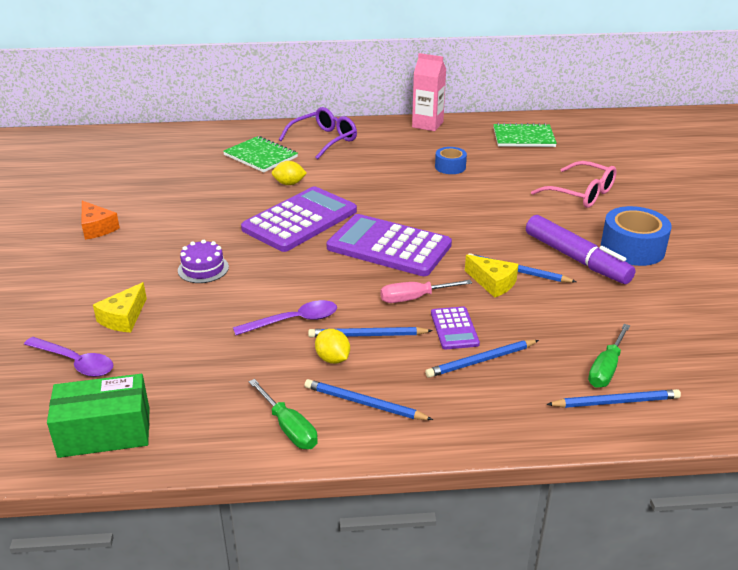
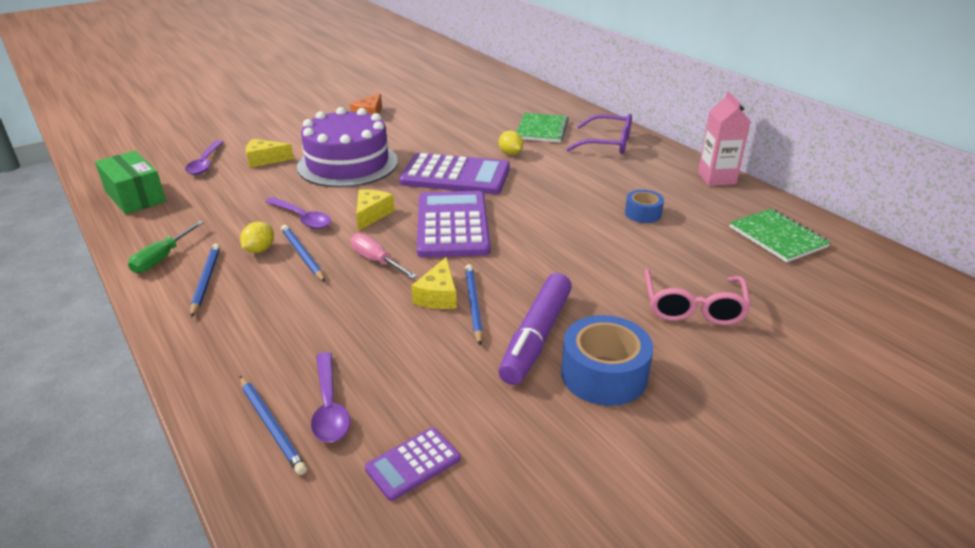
camera: 60 degrees right, 0 degrees up
purple cake [178,240,229,283] -> purple cake [297,107,398,188], size x2.33
blue pencil [425,340,539,378] -> none
purple calculator [431,306,480,349] -> purple calculator moved to [365,427,461,501]
green screwdriver [588,324,630,388] -> purple spoon [311,352,350,442]
none -> yellow cheese [356,189,395,231]

